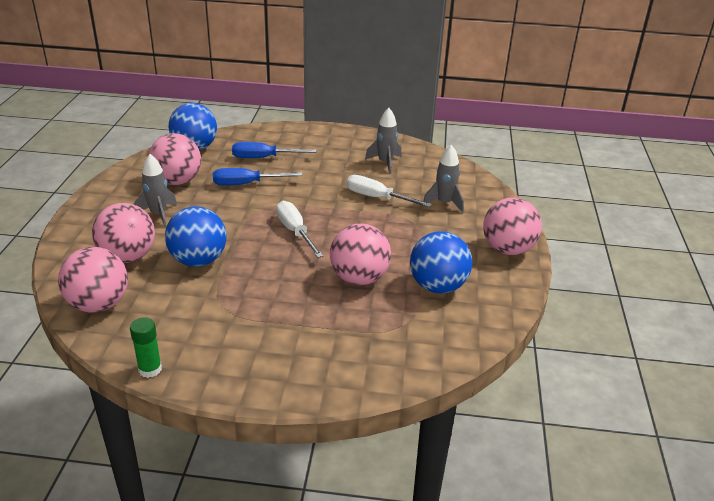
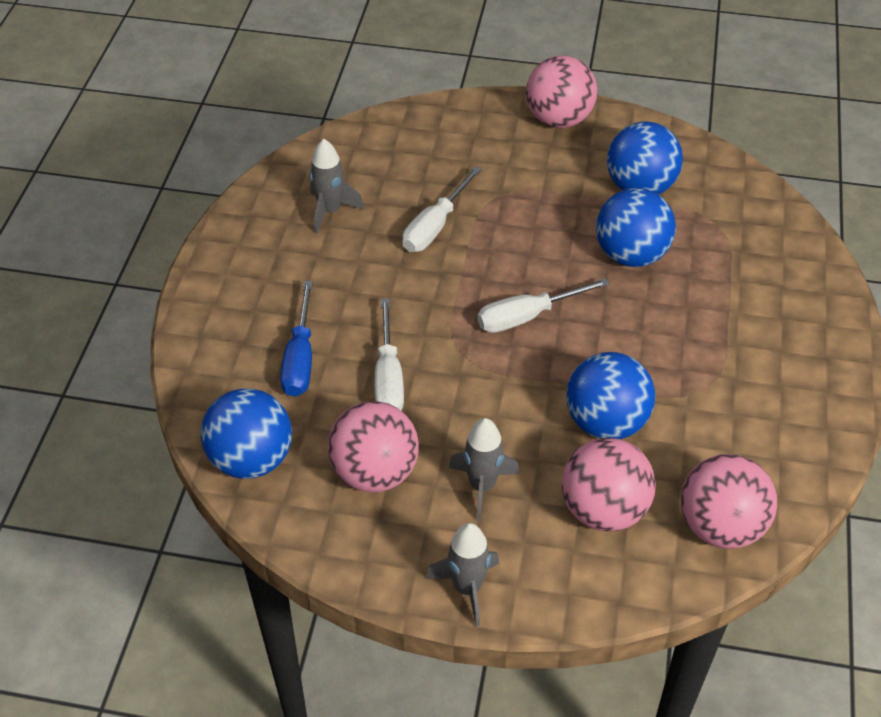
camera: 85 degrees left, 15 degrees up
green glue stick [130,317,162,378] -> none
blue screwdriver [213,168,303,185] -> white screwdriver [375,298,404,411]
pink ball [330,224,391,285] -> blue ball [596,188,676,267]
grey rocket [422,145,464,213] -> grey rocket moved to [426,523,499,627]

